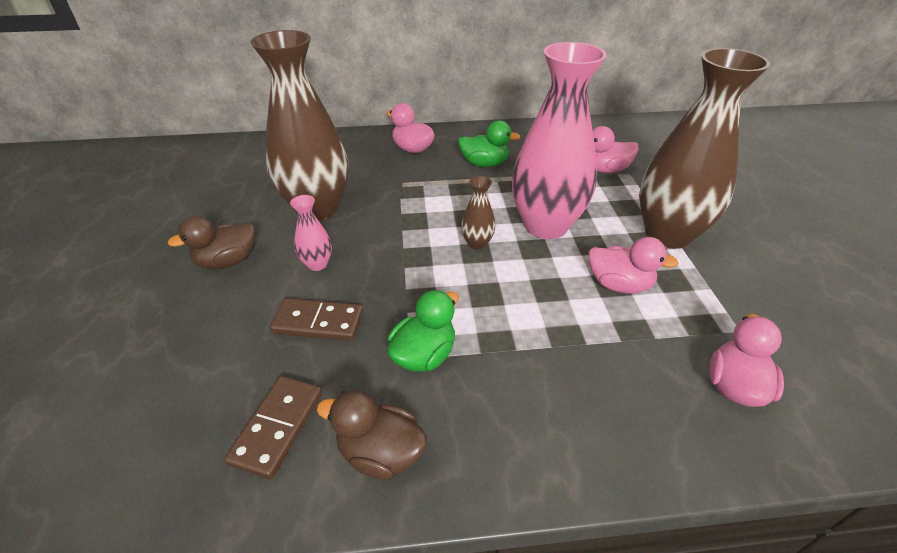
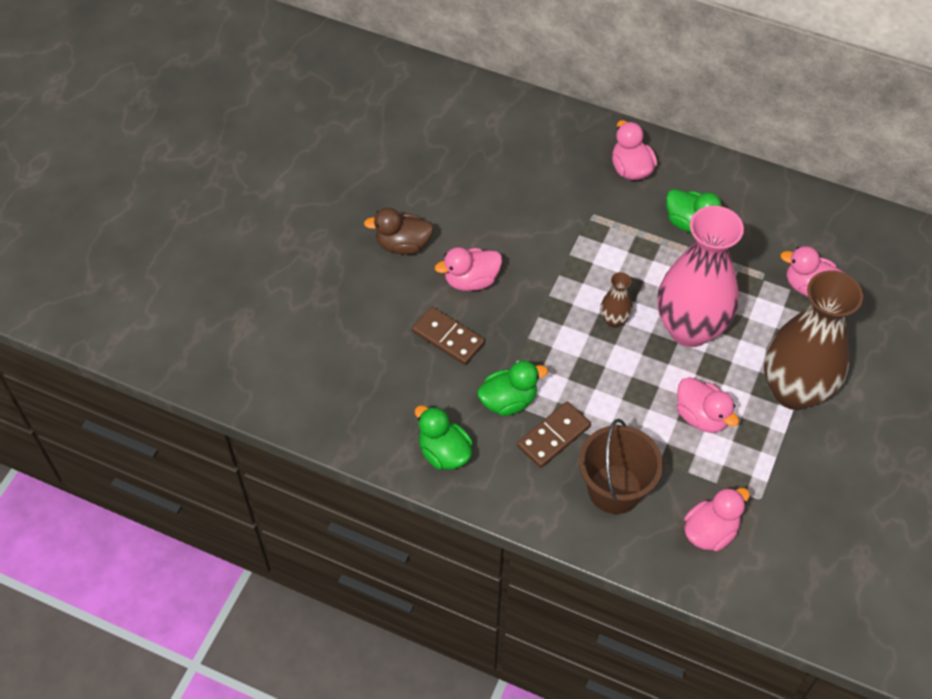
camera: 30 degrees right, 15 degrees up
brown domino [224,376,322,479] -> brown domino moved to [517,402,591,468]
brown vase [250,30,348,220] -> none
pink vase [290,195,332,271] -> pink duck [435,247,502,291]
brown duck [317,390,427,480] -> green duck [415,405,473,470]
none -> brown bucket [579,419,663,514]

